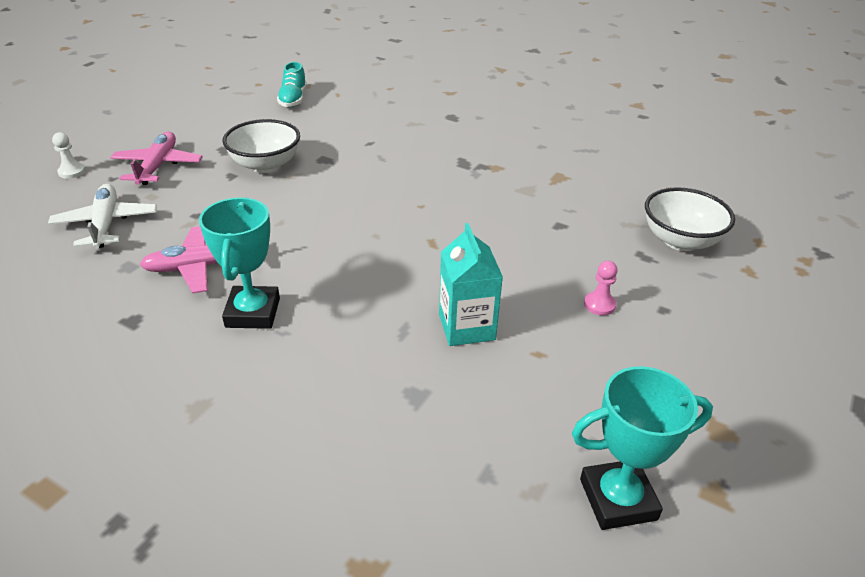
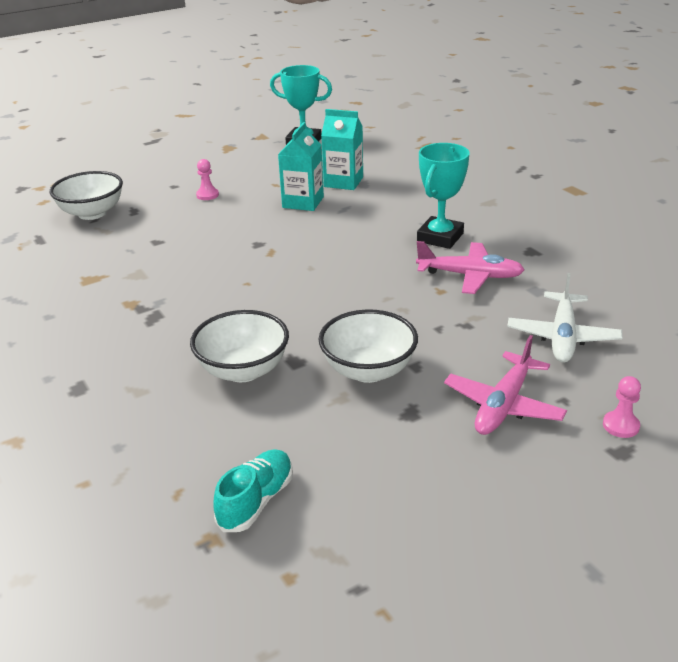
camera: 150 degrees left, 5 degrees down
white pawn [52,132,85,179] -> pink pawn [603,376,641,438]
none -> white bowl [190,310,289,382]
none -> turquoise carton [321,109,363,190]

